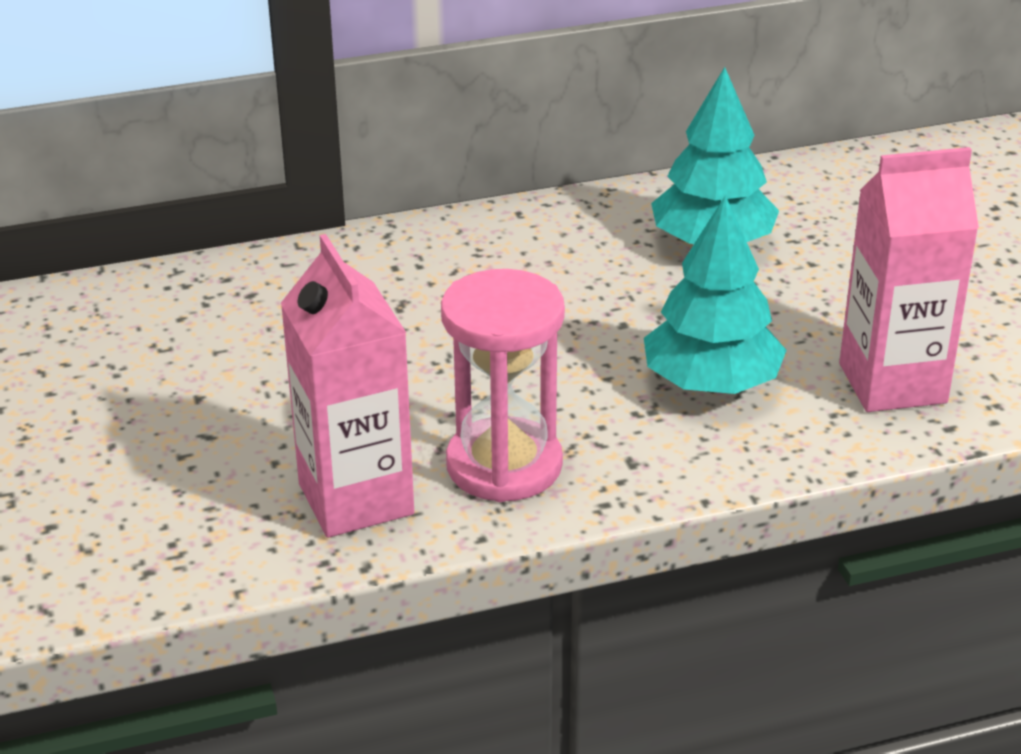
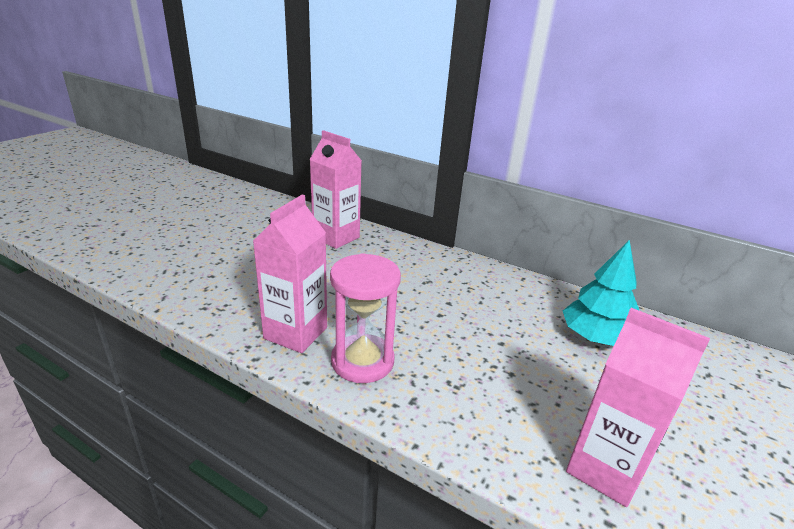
camera: 45 degrees right, 5 degrees down
turquoise tree [644,195,787,394] -> none
none -> pink carton [309,130,362,249]

